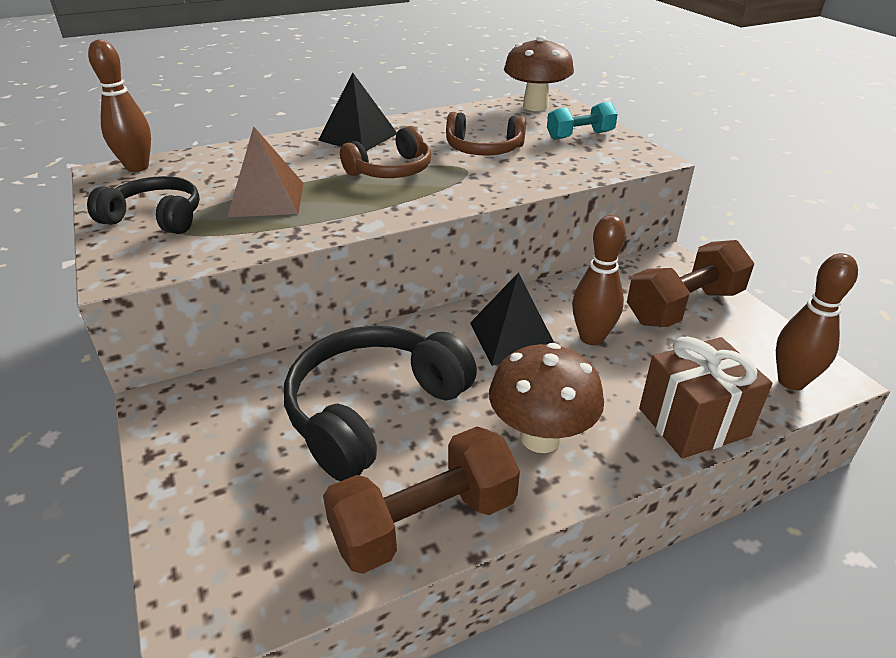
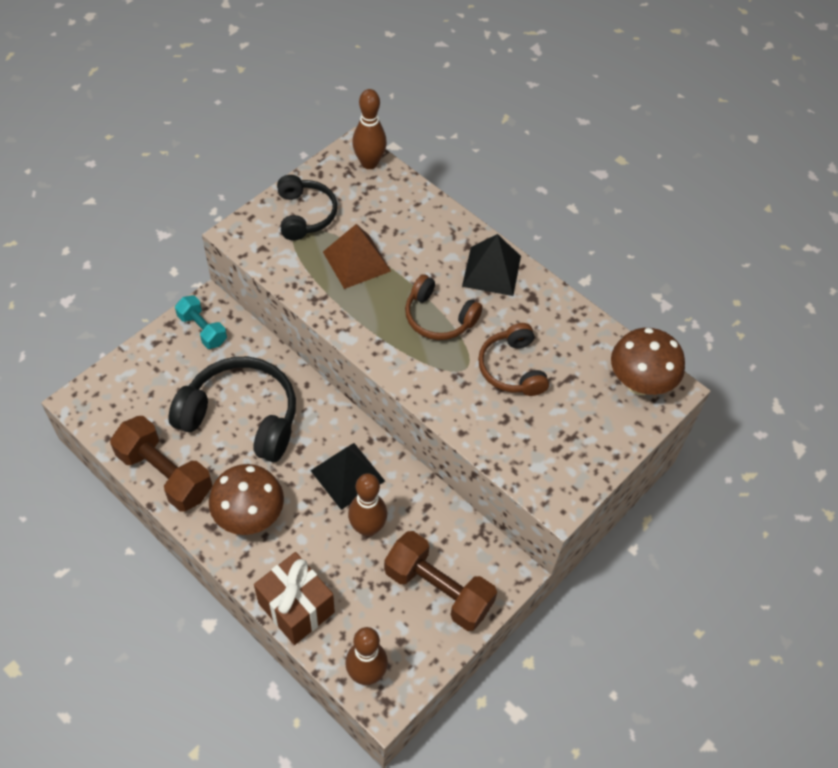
camera: 65 degrees right, 20 degrees up
turquoise dumbbell [547,102,618,140] -> turquoise dumbbell moved to [175,295,227,349]

